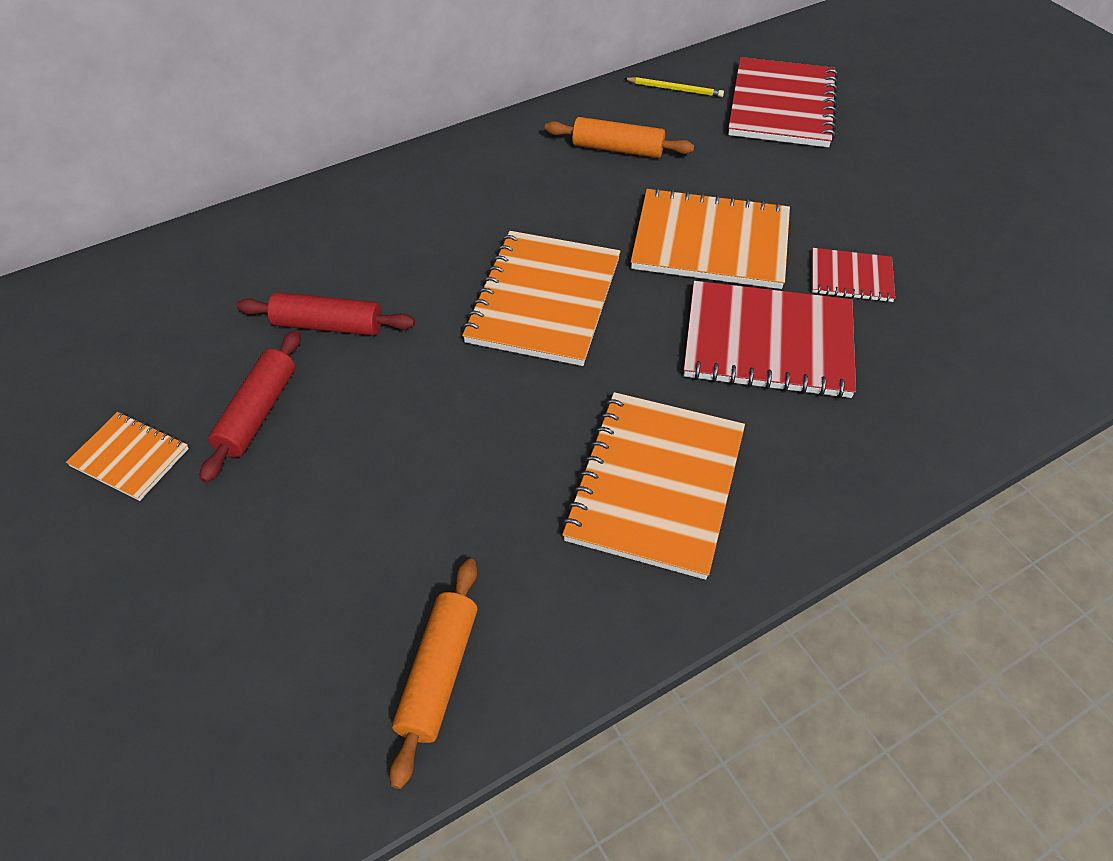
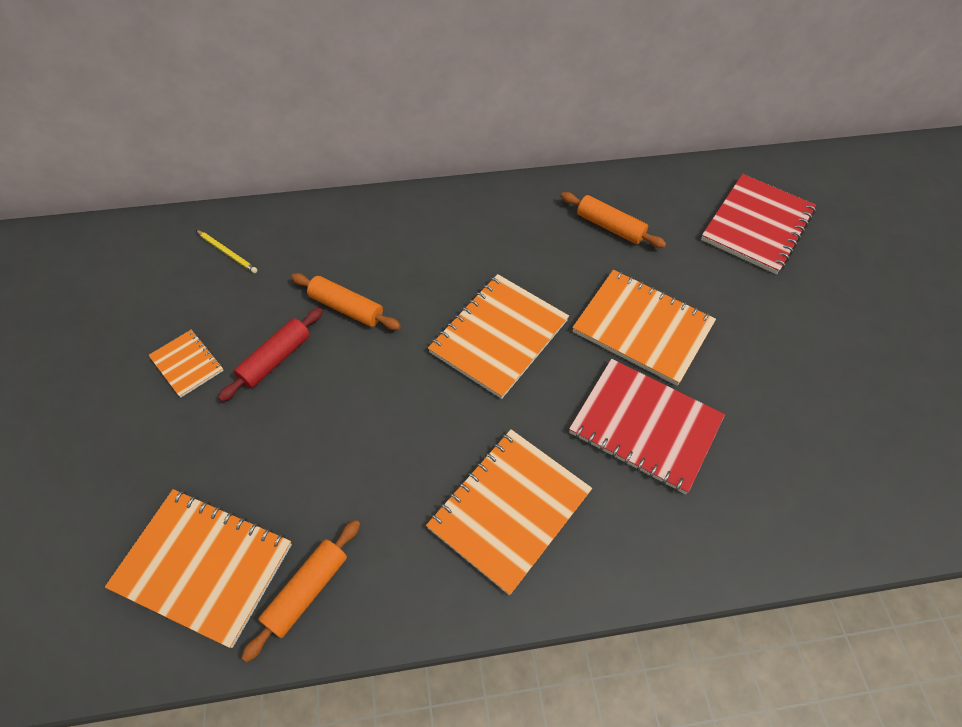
camera: 20 degrees right, 5 degrees up
red rolling pin [236,292,415,336] -> orange rolling pin [291,273,401,330]
yellow pencil [624,77,724,97] -> yellow pencil moved to [196,230,258,273]
red notebook [812,248,895,302] -> none
none -> orange notebook [105,489,292,648]

